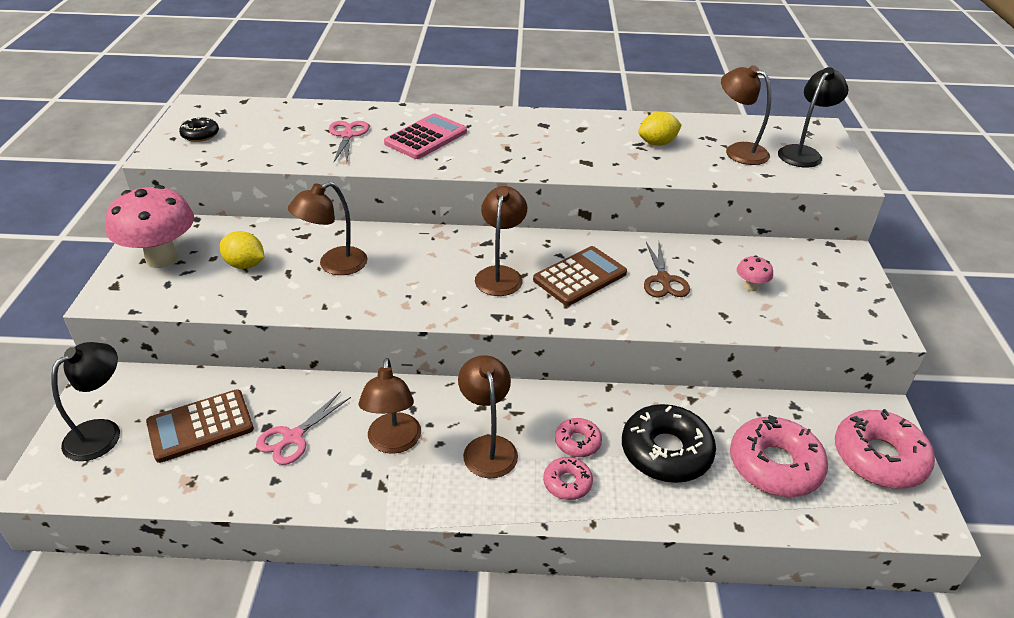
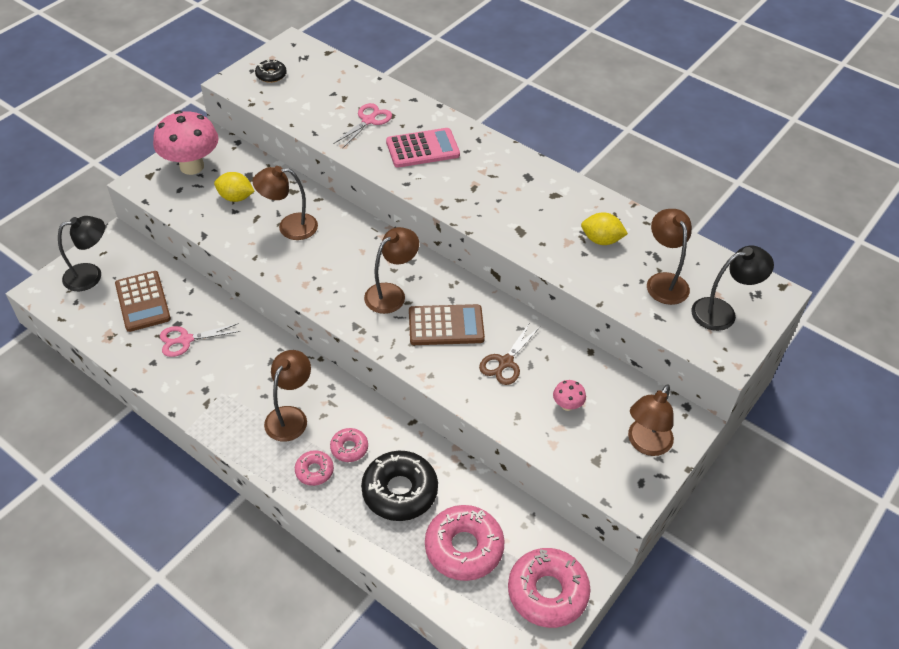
camera: 35 degrees right, 10 degrees up
brown calculator [146,389,254,463] -> brown calculator turned 120 degrees counterclockwise [115,271,171,332]
yellow lemon [219,231,265,269] -> yellow lemon turned 45 degrees counterclockwise [214,172,254,202]
brown lamp [359,358,421,454] -> brown lamp moved to [628,384,674,456]

